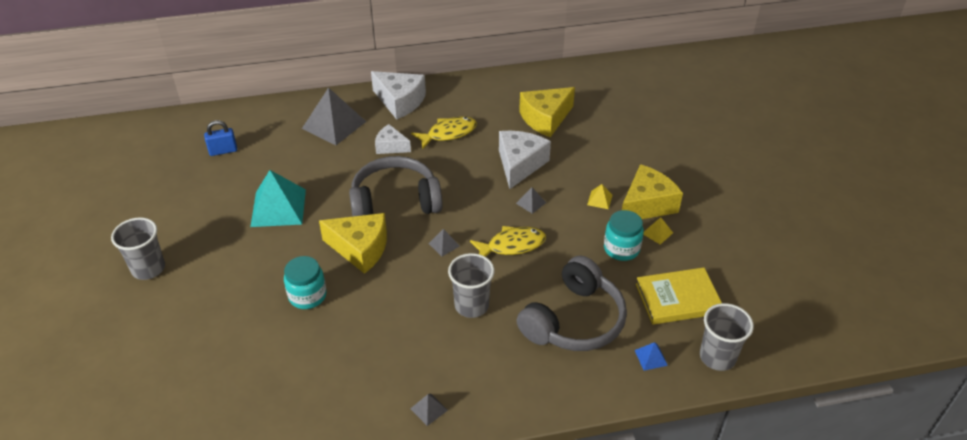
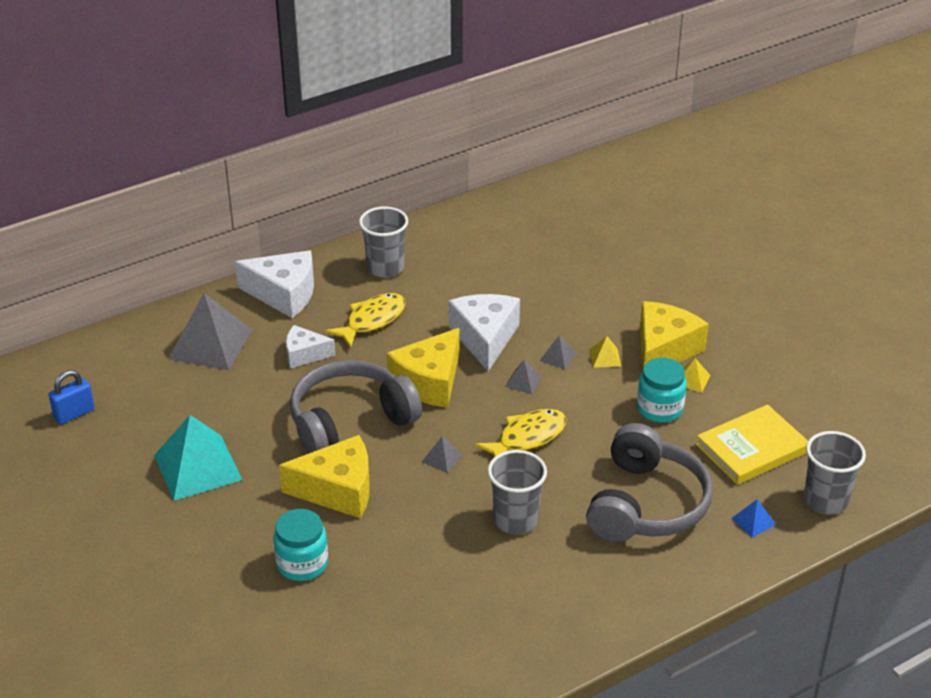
camera: 20 degrees left, 5 degrees down
grey cup [111,217,165,280] -> grey cup moved to [359,206,408,278]
grey pyramid [410,393,448,426] -> grey pyramid moved to [540,335,577,369]
yellow cheese [519,87,575,137] -> yellow cheese moved to [387,328,459,408]

